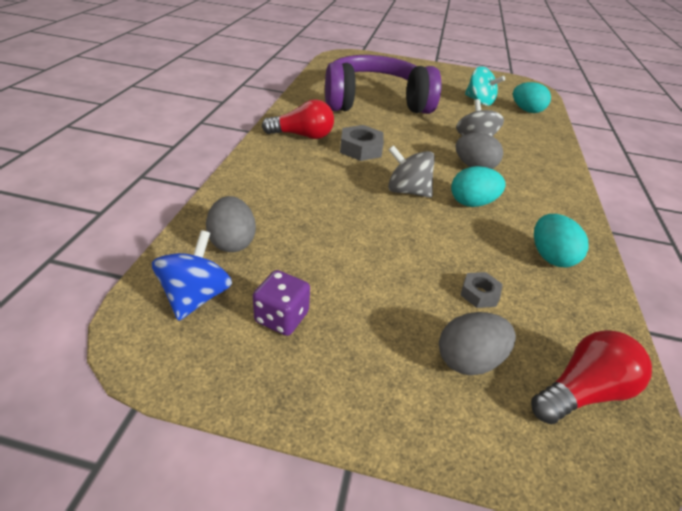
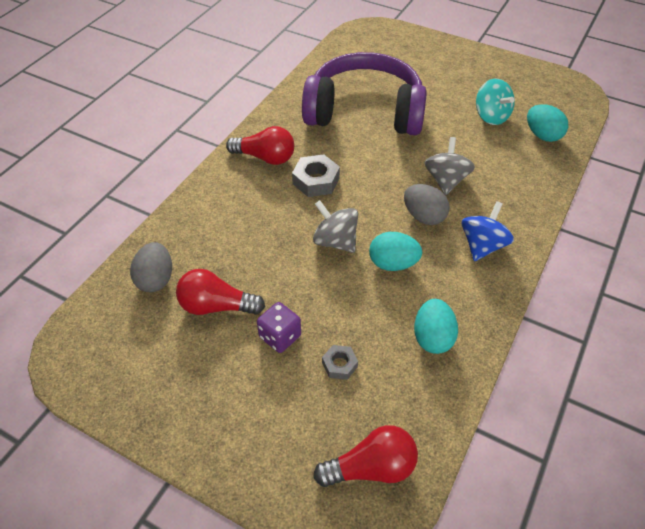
camera: 20 degrees right, 10 degrees up
blue spinning top [152,230,232,321] -> blue spinning top moved to [462,201,514,261]
purple dice [253,270,310,336] -> purple dice moved to [257,302,301,353]
grey egg [439,312,516,375] -> none
none -> red light bulb [176,269,265,315]

